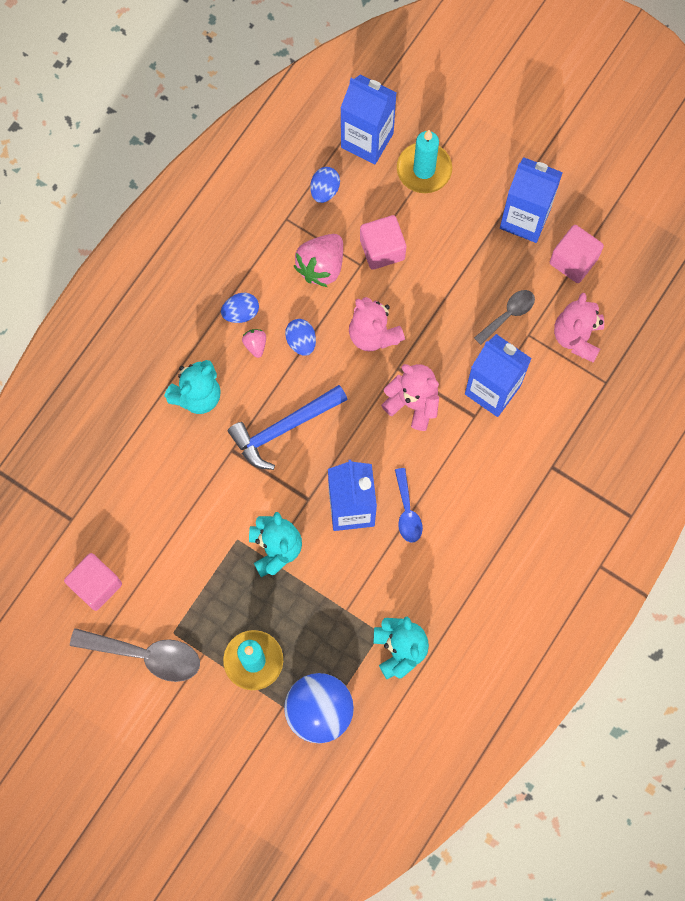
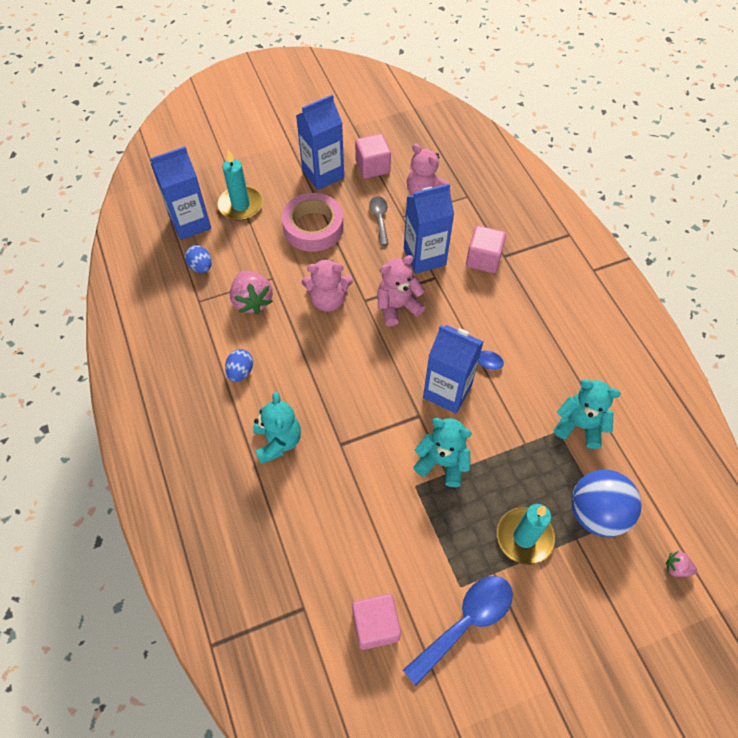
camera: 55 degrees left, 15 degrees down
grey spoon [70,628,200,682] -> blue spoon [403,576,513,685]
blue hammer [228,385,348,470] -> none
pink strawberry [242,329,266,358] -> pink strawberry moved to [666,551,697,577]
blue egg [285,319,316,356] -> none
pink cube [360,215,406,270] -> pink cube moved to [466,225,506,273]
none -> pink tape [282,193,344,252]

